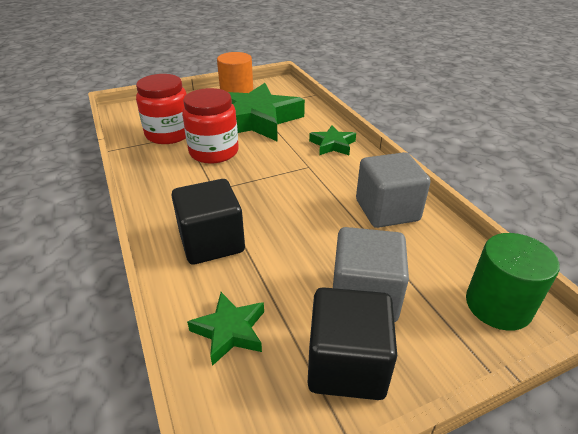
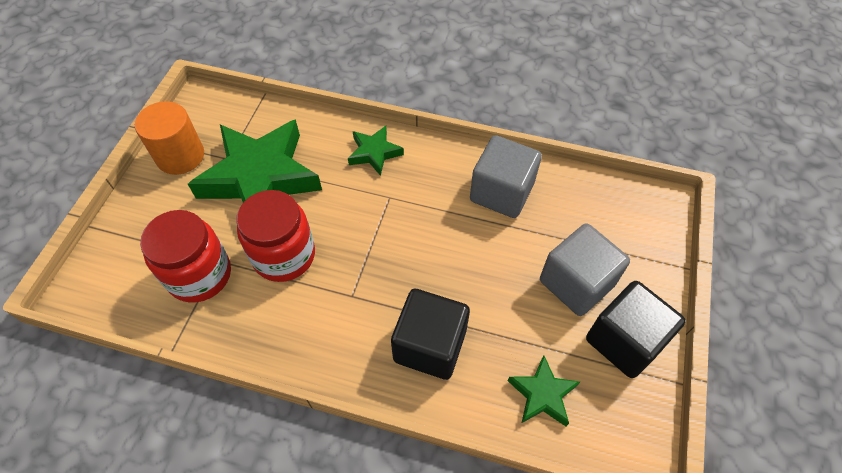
camera: 50 degrees left, 20 degrees up
green cylinder [466,233,560,331] -> none

